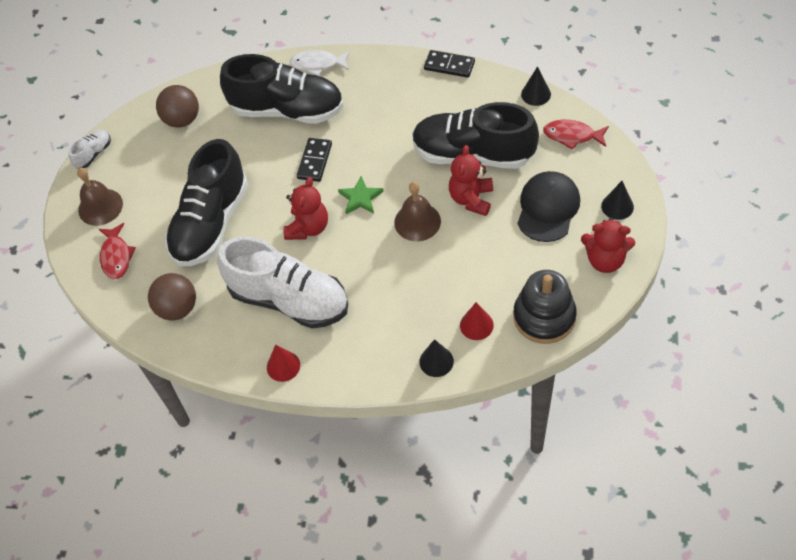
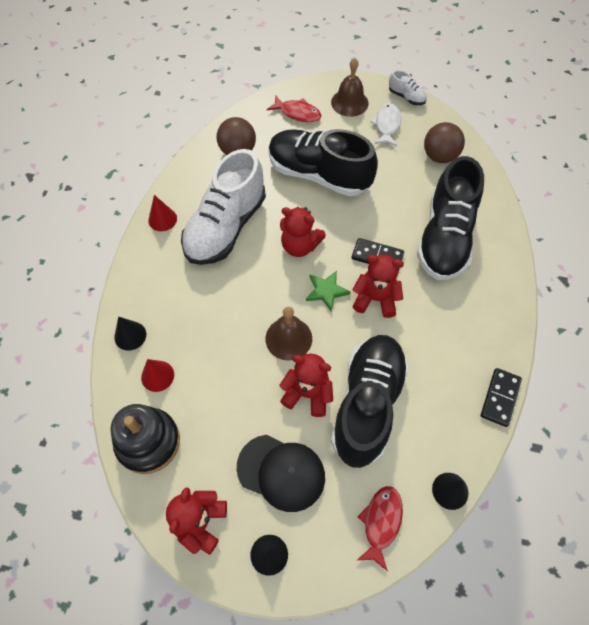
camera: 90 degrees right, 5 degrees up
red fish [99,223,136,279] -> red fish turned 150 degrees counterclockwise [267,96,321,122]
white fish [290,50,350,76] -> white fish moved to [370,103,401,146]
none -> red teddy bear [352,255,404,318]

